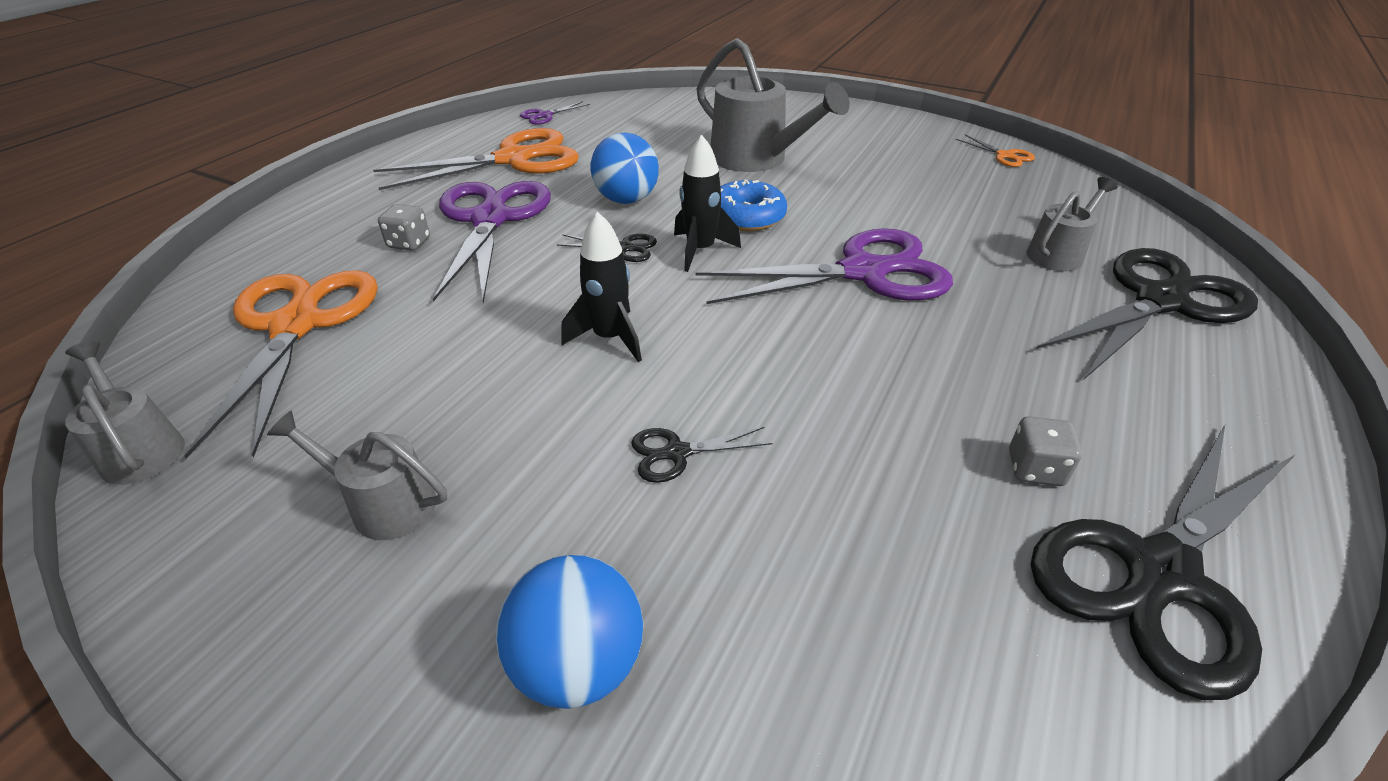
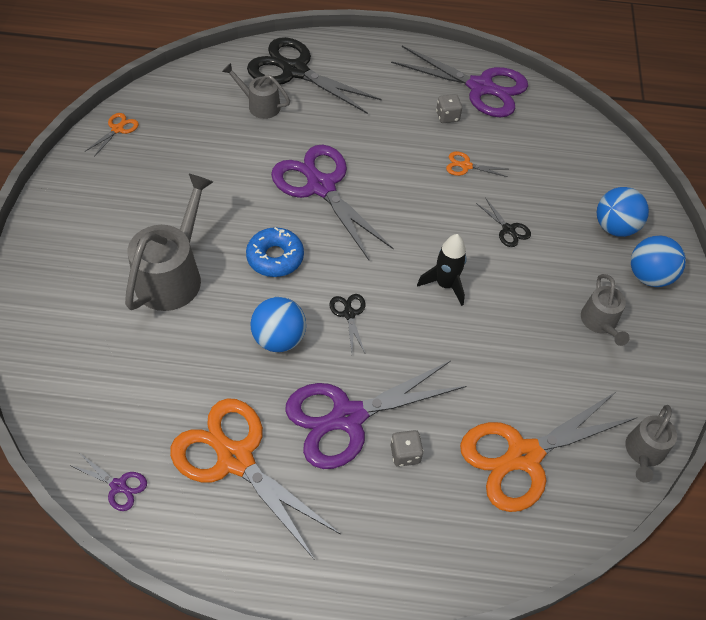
camera: 115 degrees left, 15 degrees up
black rocket [674,135,741,272] -> none
black scissors [1031,425,1296,700] -> purple scissors [391,46,528,117]
none -> orange scissors [446,151,508,177]
none -> blue ball [631,236,686,287]

